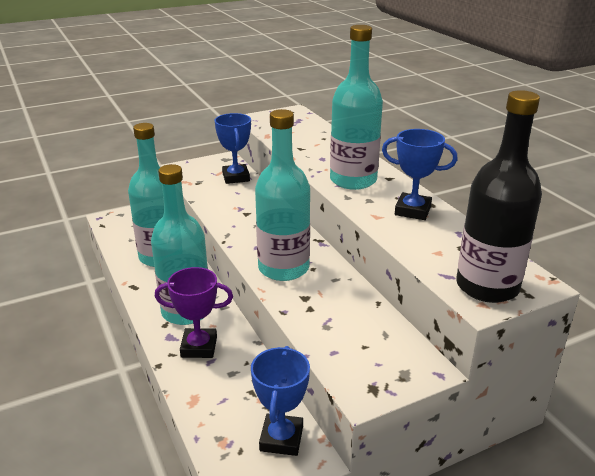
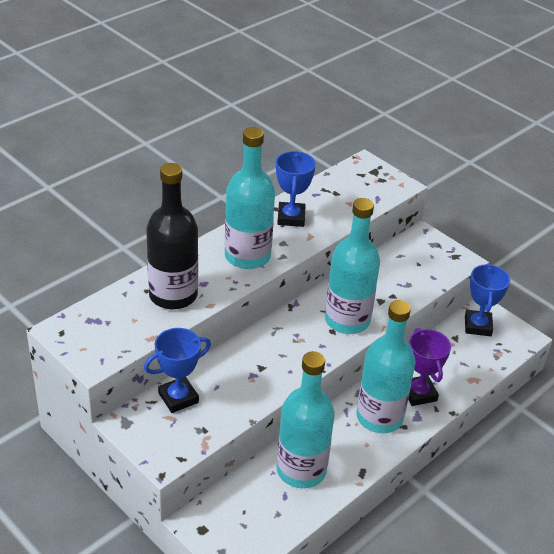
camera: 110 degrees left, 10 degrees up
blue trophy [251,346,310,456] -> blue trophy turned 75 degrees counterclockwise [465,264,510,336]
black bottle [456,90,542,303] -> black bottle moved to [146,163,198,309]

